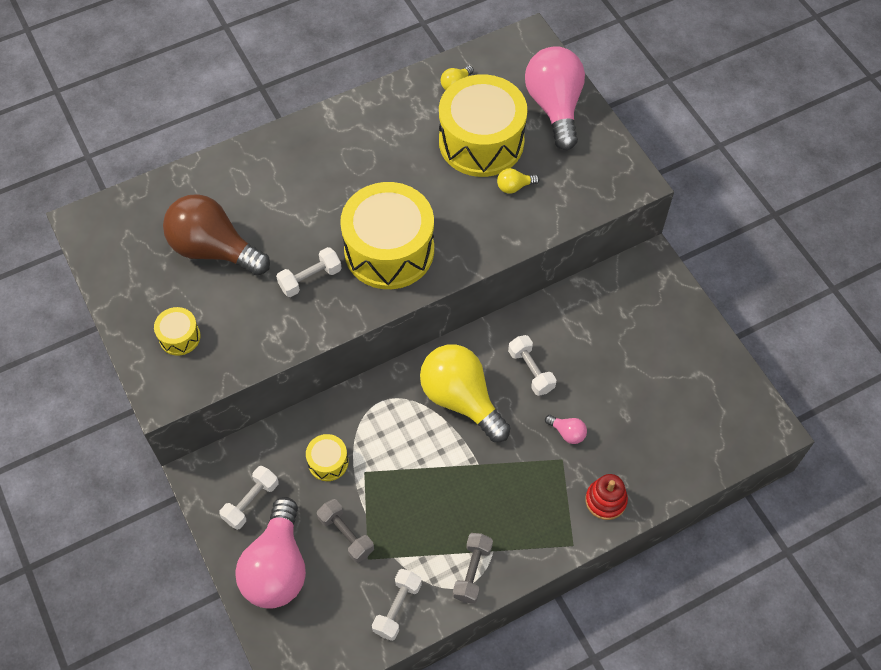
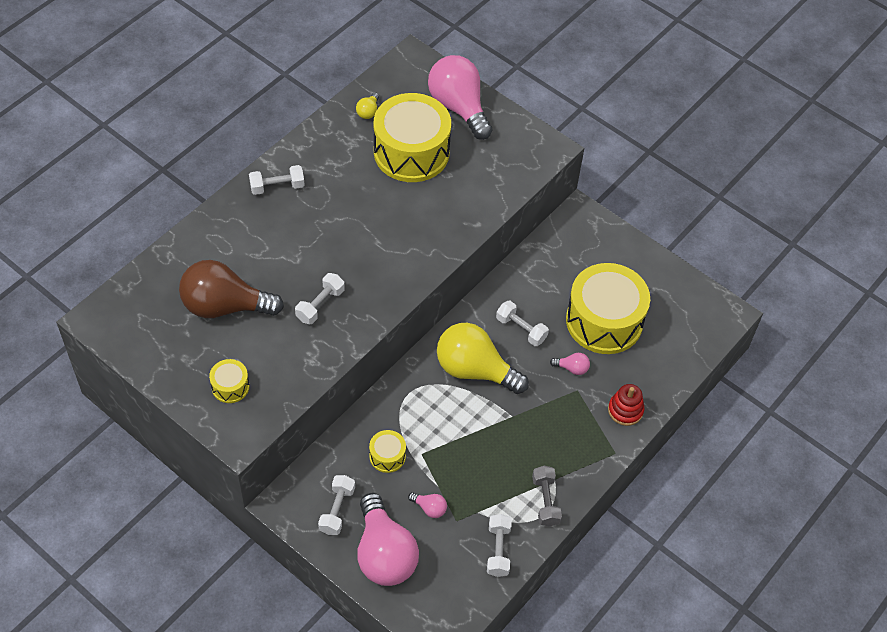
camera: 25 degrees left, 5 degrees down
grey dumbbell [317,499,374,563] -> pink light bulb [408,492,447,518]
yellow drum [340,182,434,289] -> yellow drum moved to [566,263,650,354]
yellow light bulb [497,168,540,194] -> none
none -> white dumbbell [249,165,305,195]

